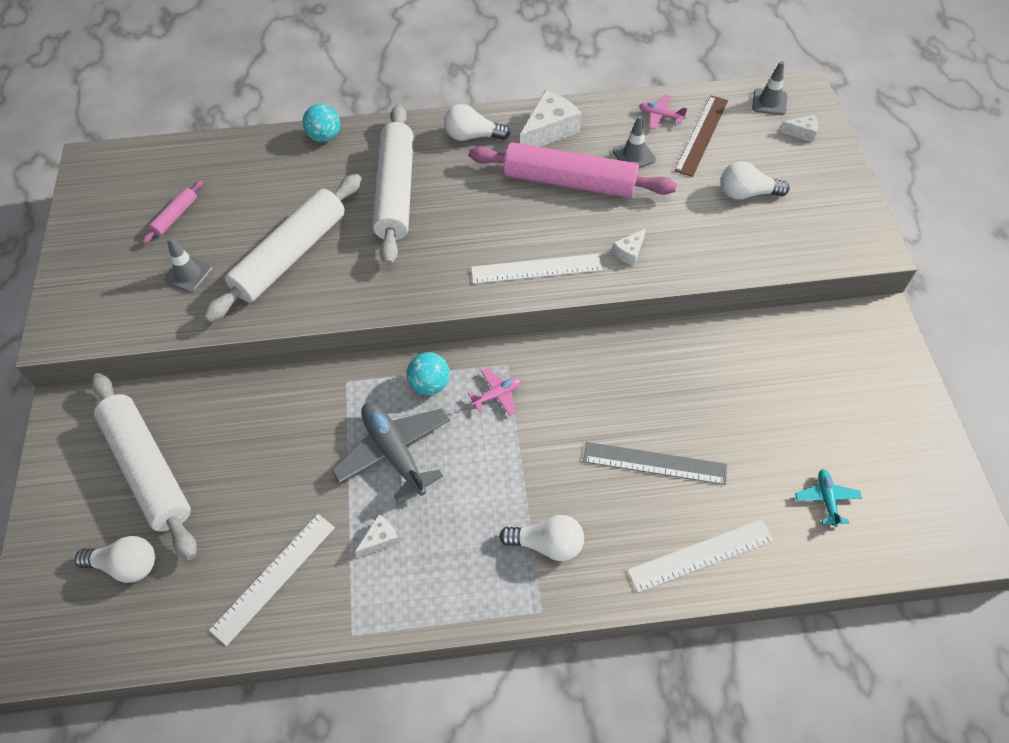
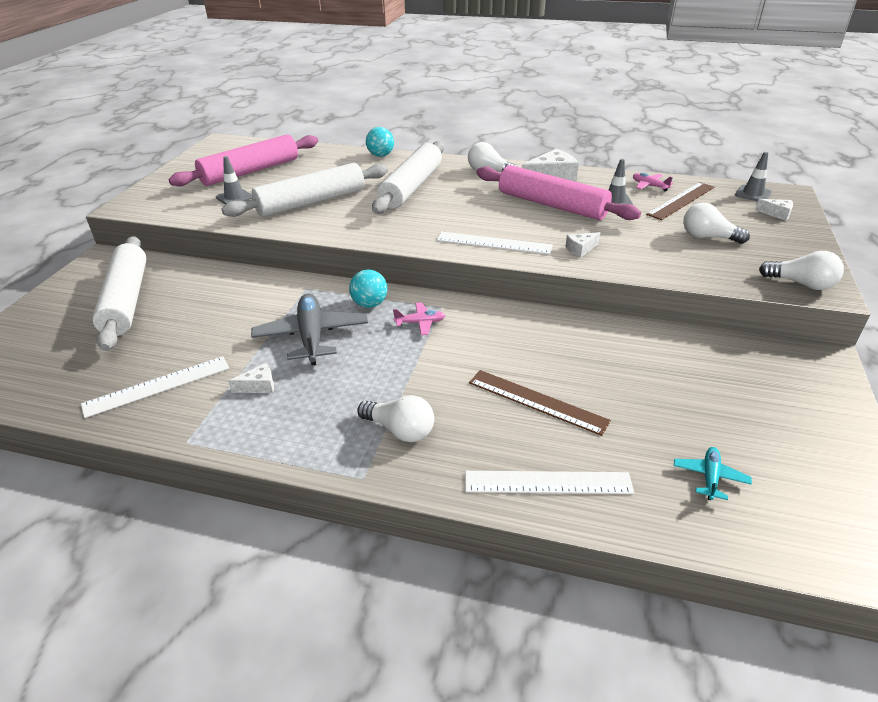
camera: 20 degrees right, 20 degrees down
white light bulb [75,536,155,583] -> white light bulb moved to [759,251,844,290]
pink rolling pin [142,180,203,244] -> pink rolling pin [169,134,318,186], size x2.32
grey ruler [583,442,727,485] -> brown ruler [469,370,611,436]

